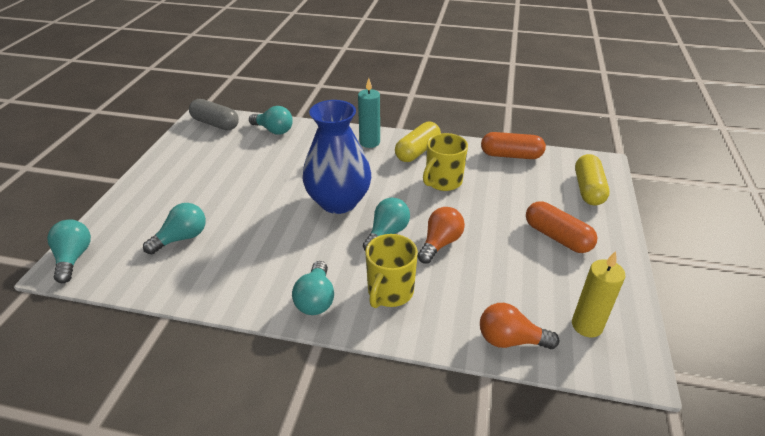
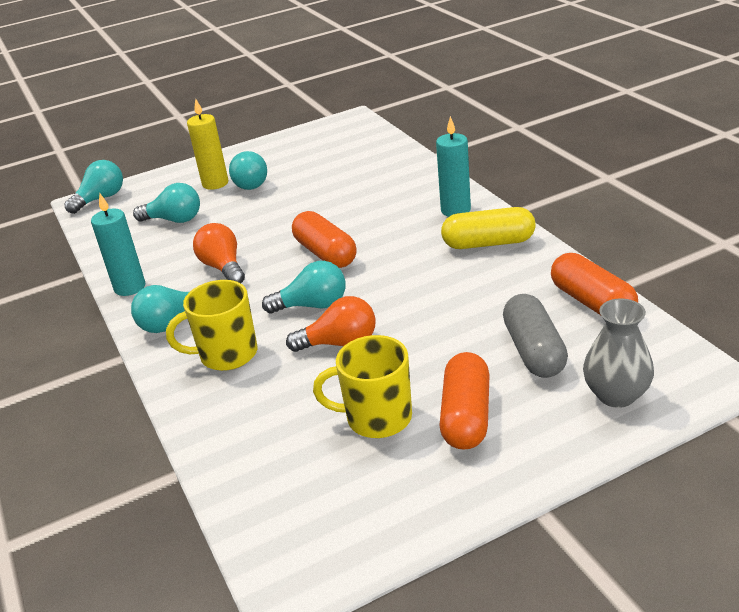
camera: 55 degrees right, 5 degrees down
grey capsule [189,99,239,130] -> grey capsule moved to [503,294,568,378]
turquoise light bulb [249,106,293,135] -> turquoise light bulb moved to [229,151,267,190]
blue vase [302,100,371,214] -> orange capsule [292,211,356,268]
yellow mug [423,133,468,191] -> yellow mug moved to [313,335,412,438]
orange light bulb [480,303,559,349] -> orange light bulb moved to [193,223,245,283]
yellow candle [572,251,625,337] -> yellow candle moved to [187,98,228,190]
yellow capsule [575,154,610,205] -> grey vase [583,298,654,408]
none -> turquoise candle [91,193,145,296]

